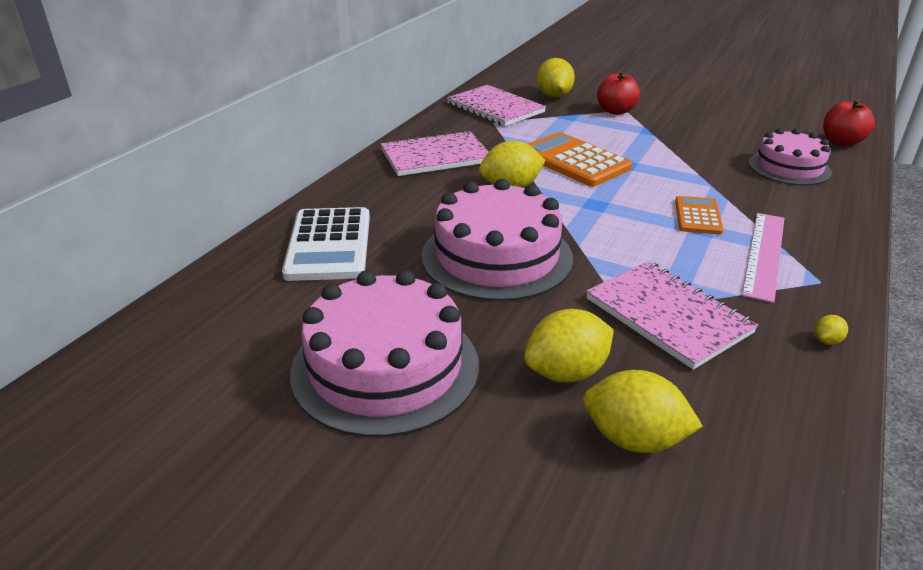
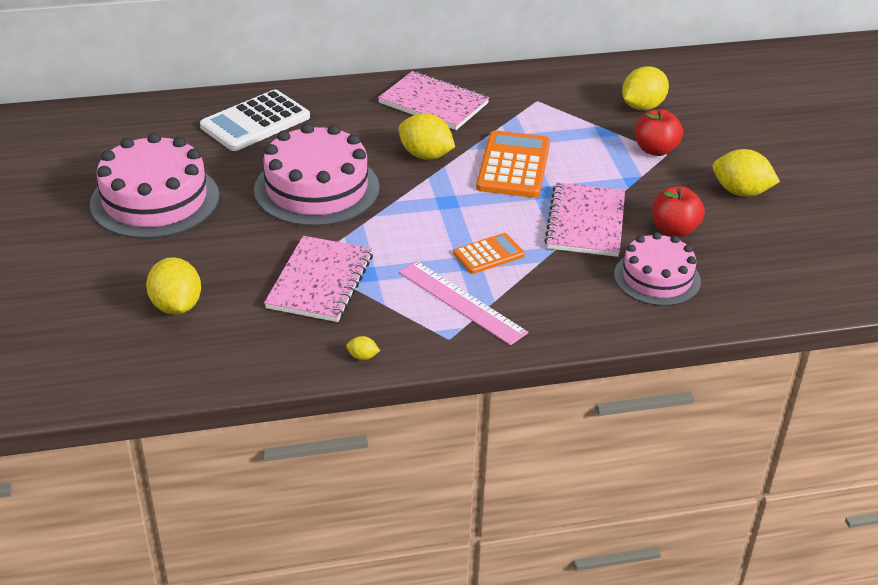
camera: 50 degrees right, 5 degrees up
pink notebook [447,85,546,126] -> pink notebook moved to [544,182,625,257]
yellow lemon [524,309,614,383] -> yellow lemon moved to [712,149,780,197]
pink ruler [742,213,784,303] -> pink ruler turned 60 degrees clockwise [399,261,528,345]
red apple [823,99,875,146] -> red apple moved to [652,186,705,237]

